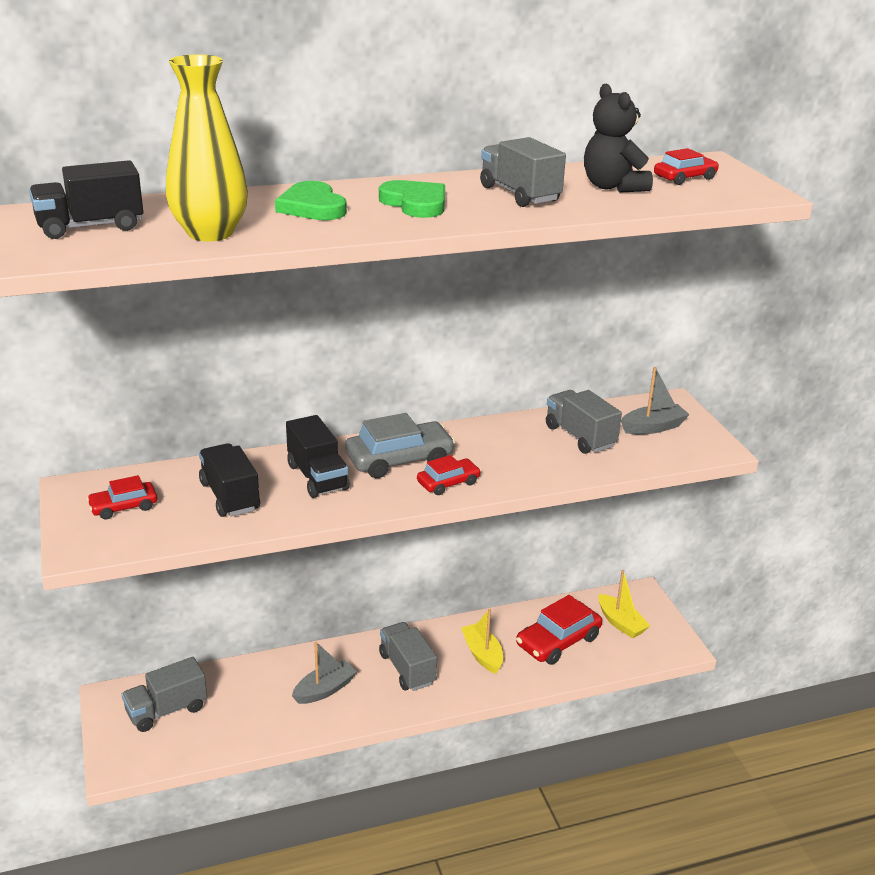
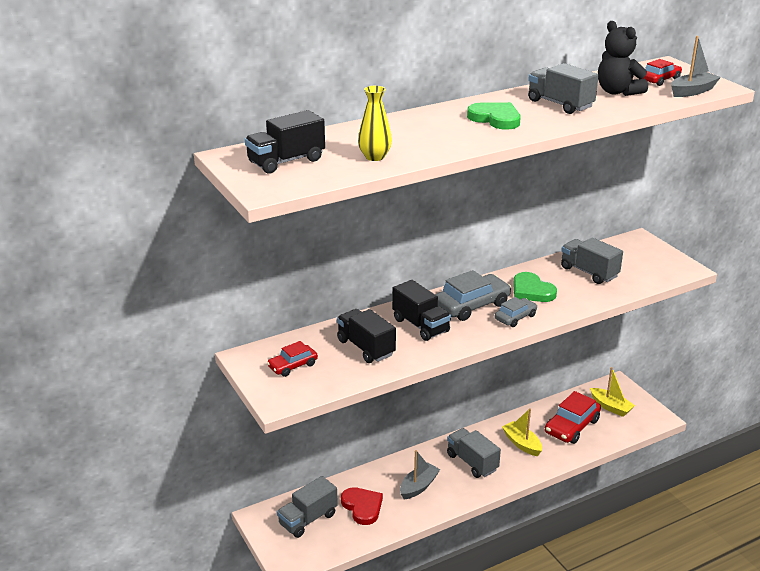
camera: 10 degrees left, 0 degrees up
yellow vase [166,54,248,242] -> yellow vase [358,86,392,161], size x0.58
green heart [275,181,347,220] -> green heart moved to [513,272,557,302]
red car [417,455,481,495] -> grey car [495,297,537,327]
grey boat [621,367,690,434] -> grey boat moved to [671,36,721,97]
none -> red heart [341,487,383,525]

